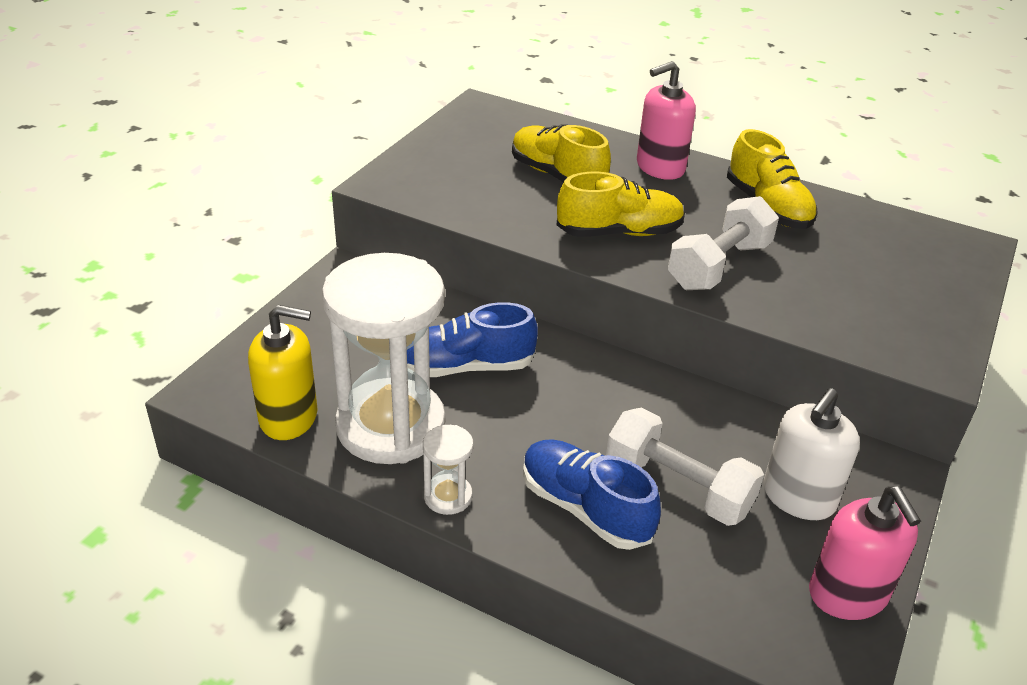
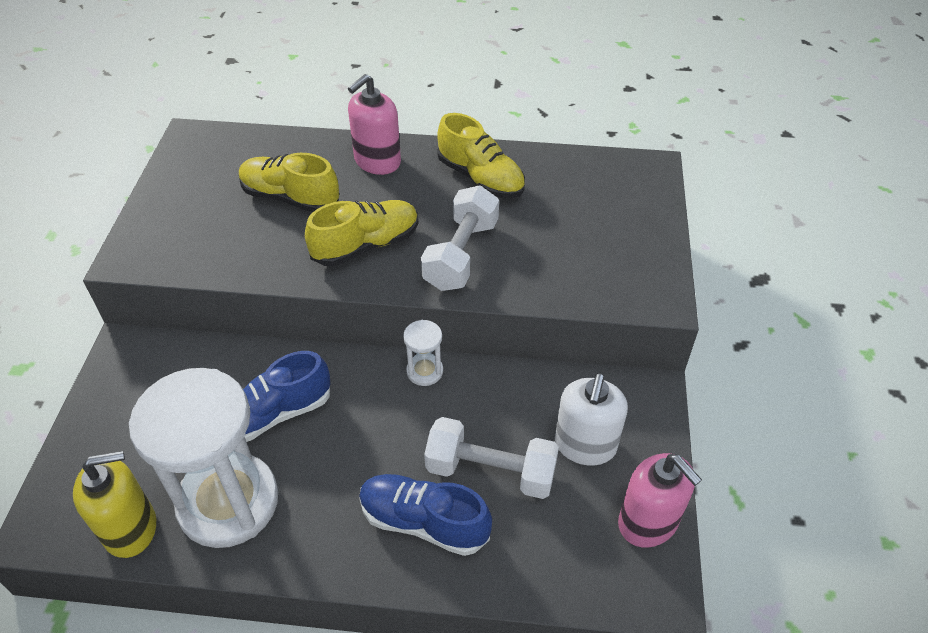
camera: 20 degrees left, 10 degrees up
white hourglass [423,425,473,515] -> white hourglass moved to [403,320,443,386]

